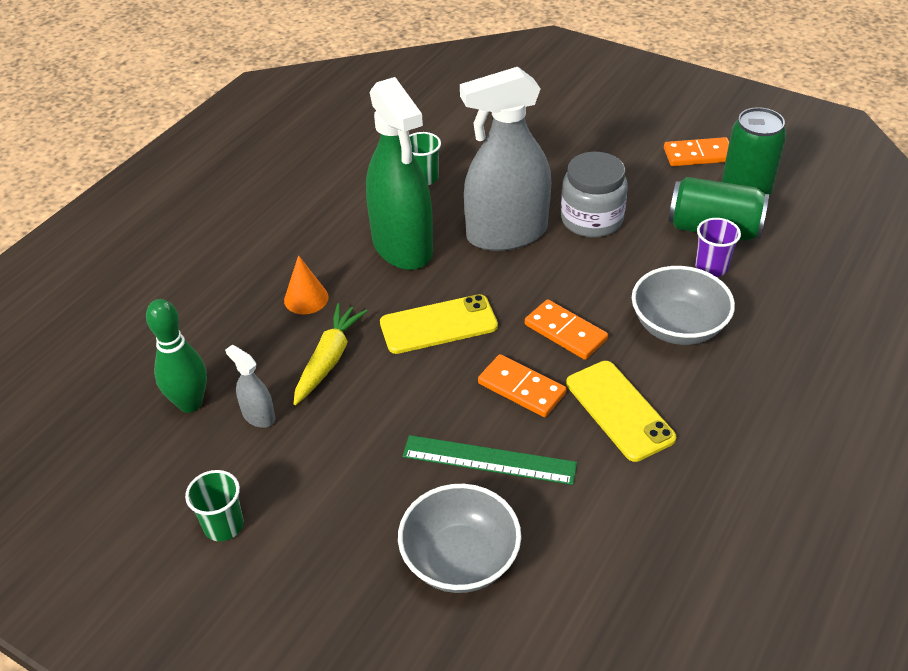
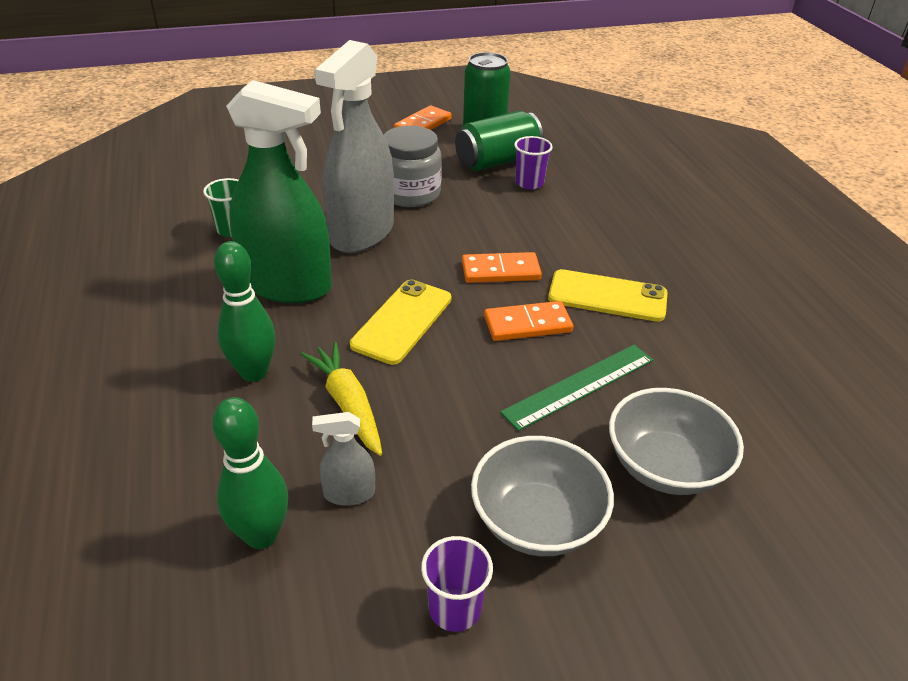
camera: 50 degrees left, 5 degrees down
green cup [185,470,244,541] -> purple cup [421,536,493,632]
orange cone [284,255,329,314] -> green bowling pin [214,241,275,382]
grey bowl [632,266,735,345] -> grey bowl moved to [471,436,614,556]

